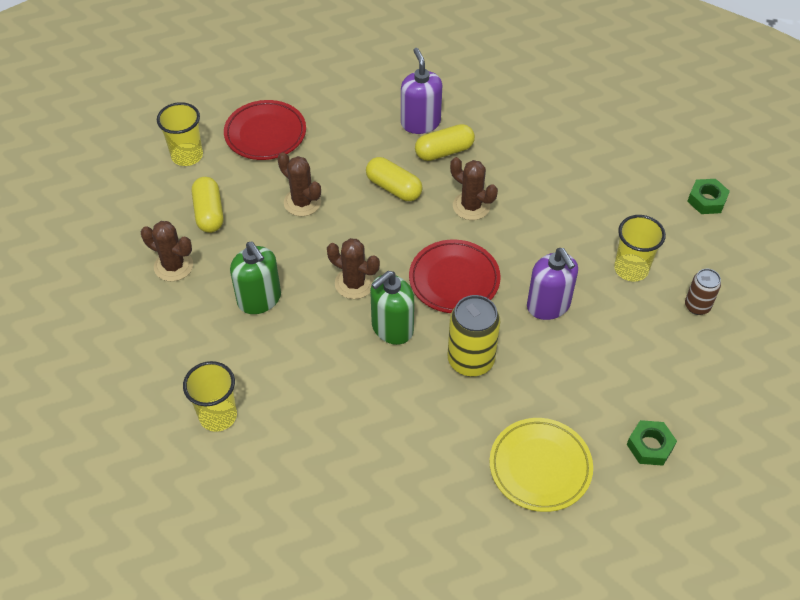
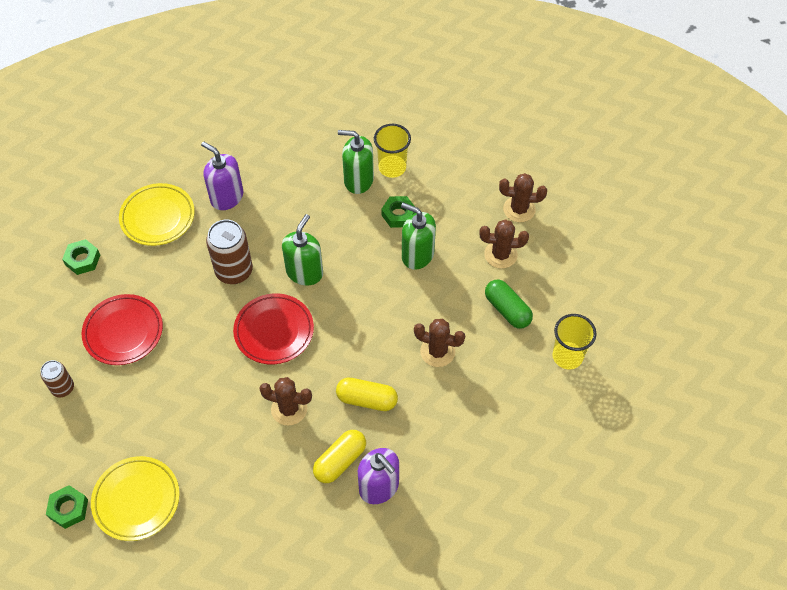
camera: 155 degrees right, 5 degrees up
yellow capsule [192,177,224,233] -> green capsule [485,280,533,328]
red plate [224,100,306,160] -> red plate moved to [82,294,163,365]
brown cactus [327,238,380,299] -> brown cactus moved to [499,173,547,222]
yellow can [448,295,500,376] -> brown can [206,220,253,284]
purple soap dispenser [527,248,578,320] -> purple soap dispenser moved to [201,141,244,210]
yellow cup [614,215,666,282] -> none
none -> yellow plate [91,456,180,541]
none -> green soap dispenser [338,130,374,194]
none -> green nut [381,196,415,228]

